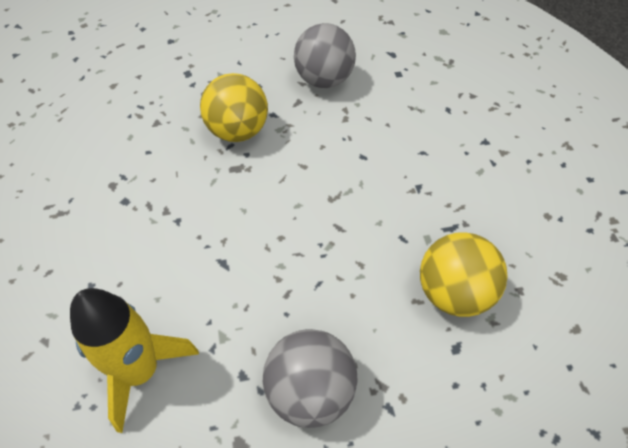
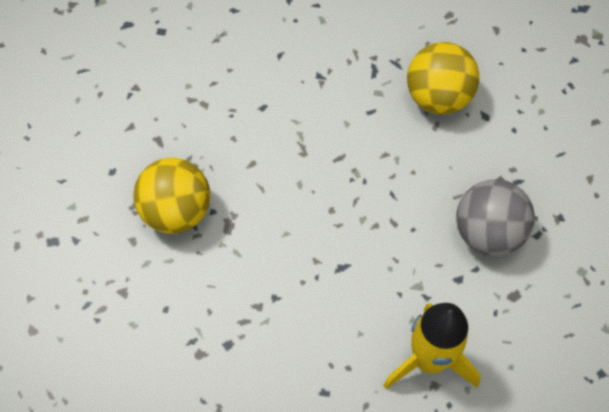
camera: 70 degrees left, 10 degrees up
grey ball [294,23,356,88] -> none

